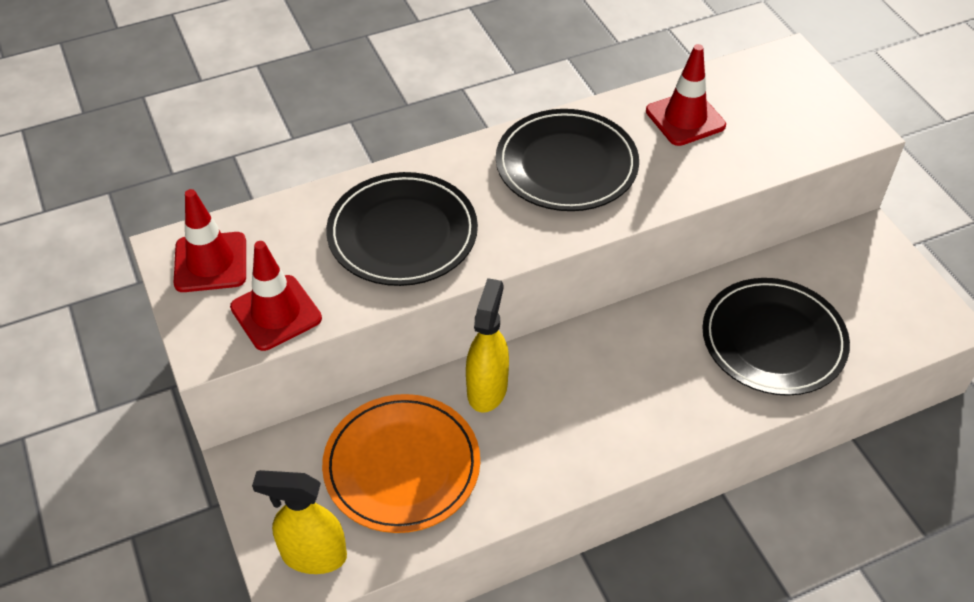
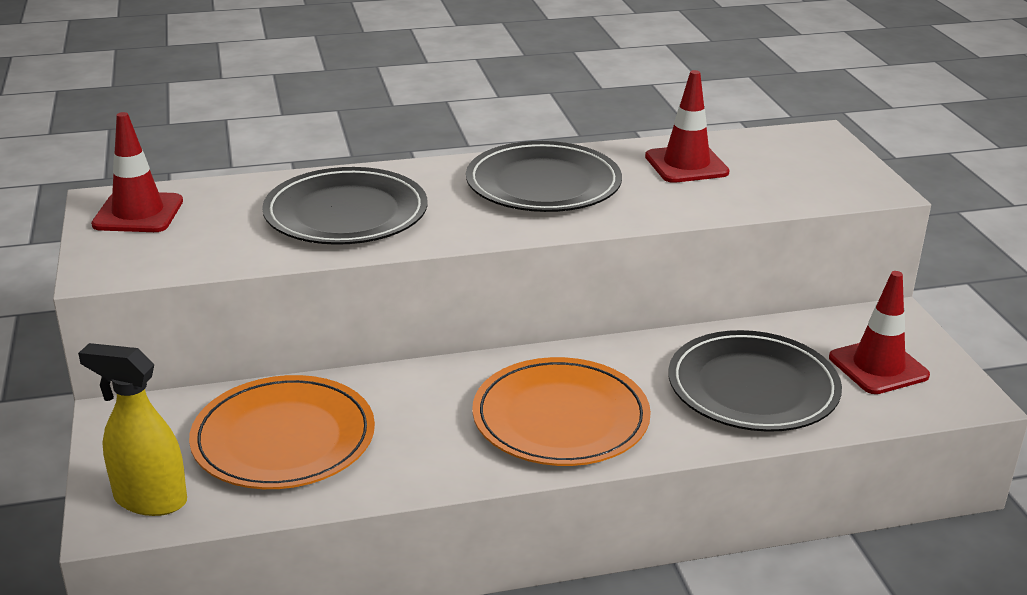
camera: 10 degrees right, 20 degrees down
red traffic cone [230,241,322,351] -> red traffic cone moved to [829,271,930,394]
yellow spray bottle [466,278,509,413] -> none
none -> orange plate [472,357,651,466]

